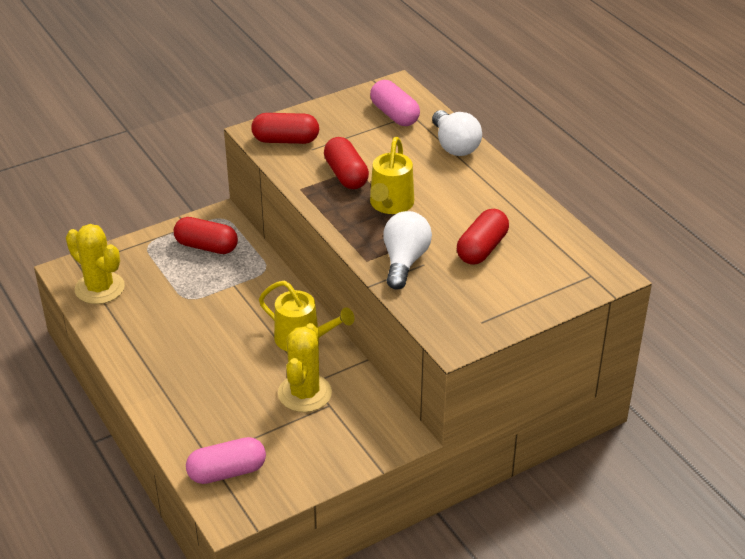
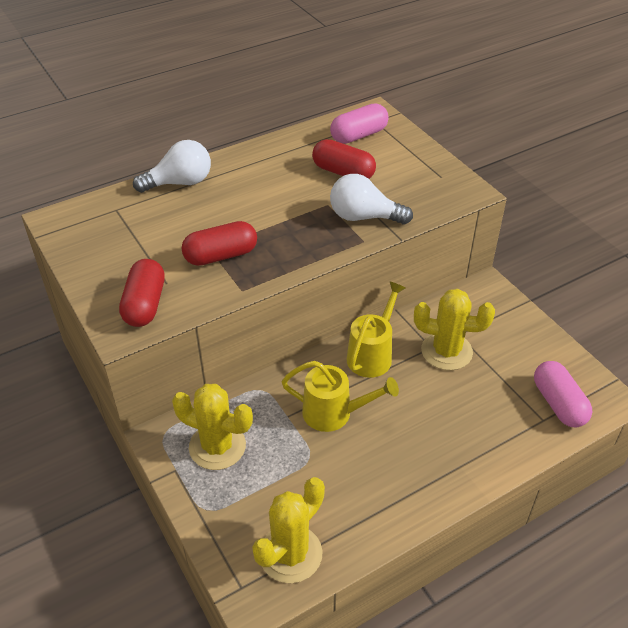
camera: 90 degrees left, 5 degrees up
red capsule [174,217,238,254] -> yellow cactus [172,384,253,470]
pink capsule [370,80,420,126] -> pink capsule moved to [330,104,389,144]
yellow watering can [370,137,414,214] -> yellow watering can moved to [282,361,399,432]

